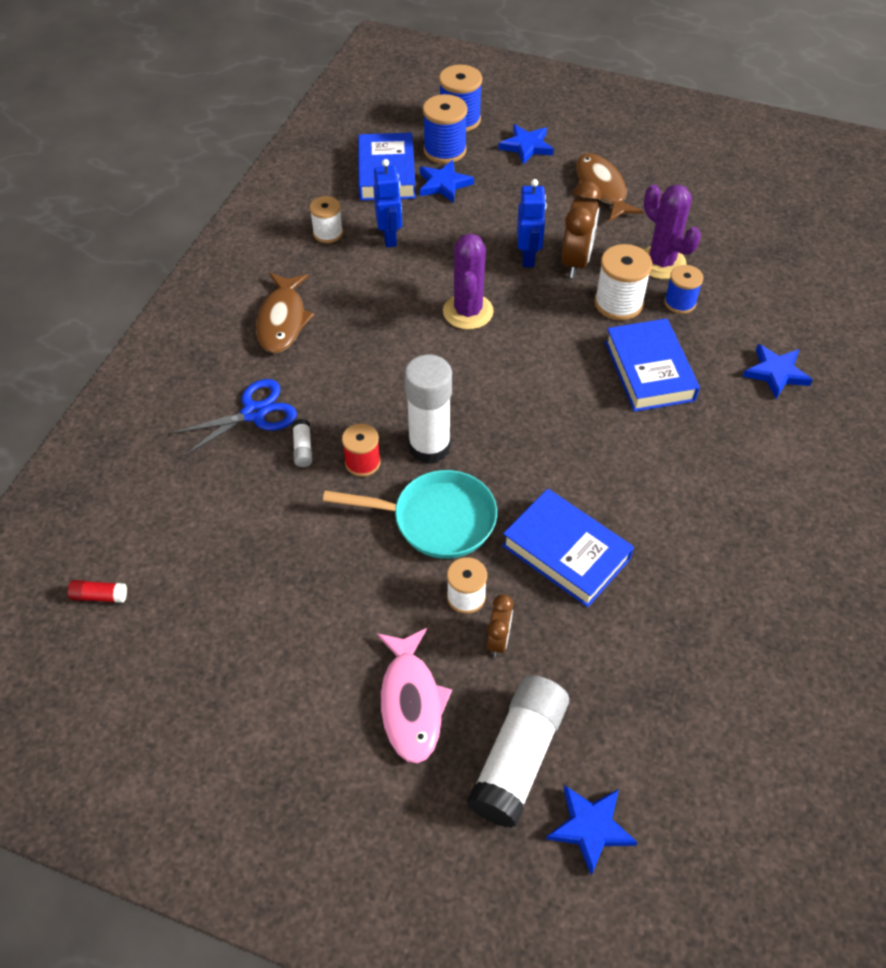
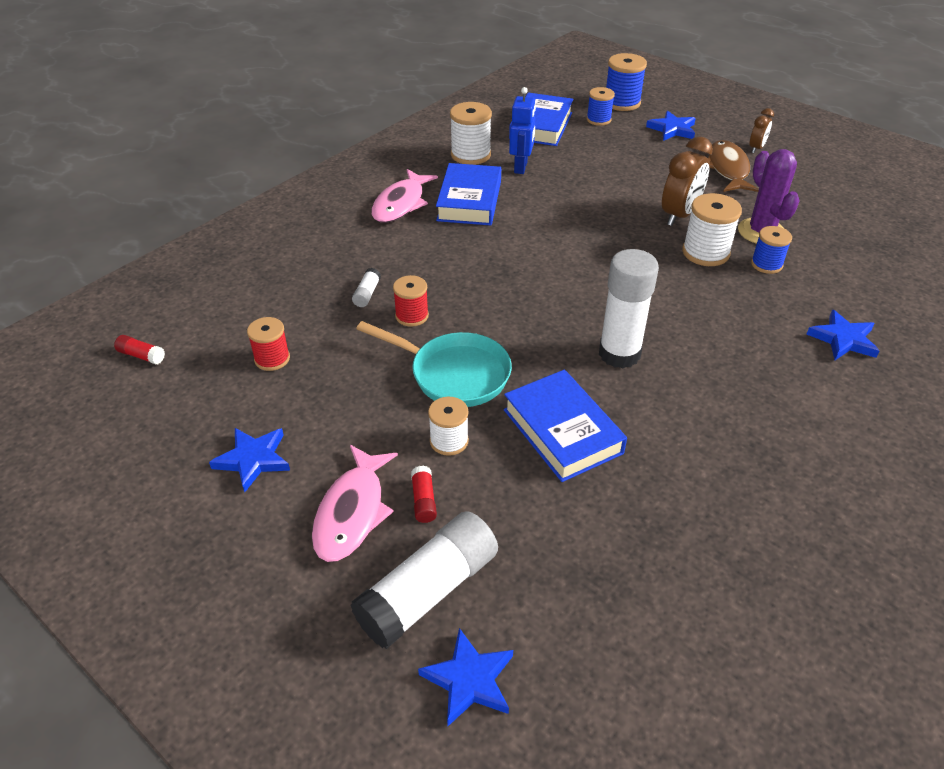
camera: 20 degrees right, 10 degrees down
blue scissors [171,379,297,457] -> none
brown fish [256,273,315,353] -> pink fish [371,169,438,223]
white spool [310,196,343,243] -> white spool [450,102,492,165], size x1.54
white glue stick [405,355,452,464] -> white glue stick moved to [599,249,659,368]
blue star [420,160,474,203] -> blue star moved to [209,428,290,492]
blue spool [423,94,467,164] -> blue spool [587,87,615,126], size x0.65
purple cactus [443,233,494,330] -> none
brown clock [487,594,514,657] -> brown clock moved to [749,108,774,153]
blue robot [517,179,547,267] -> none
blue book [605,318,700,412] -> blue book moved to [436,163,501,225]
none -> red spool [247,317,290,371]
none -> red glue stick [411,466,437,523]

